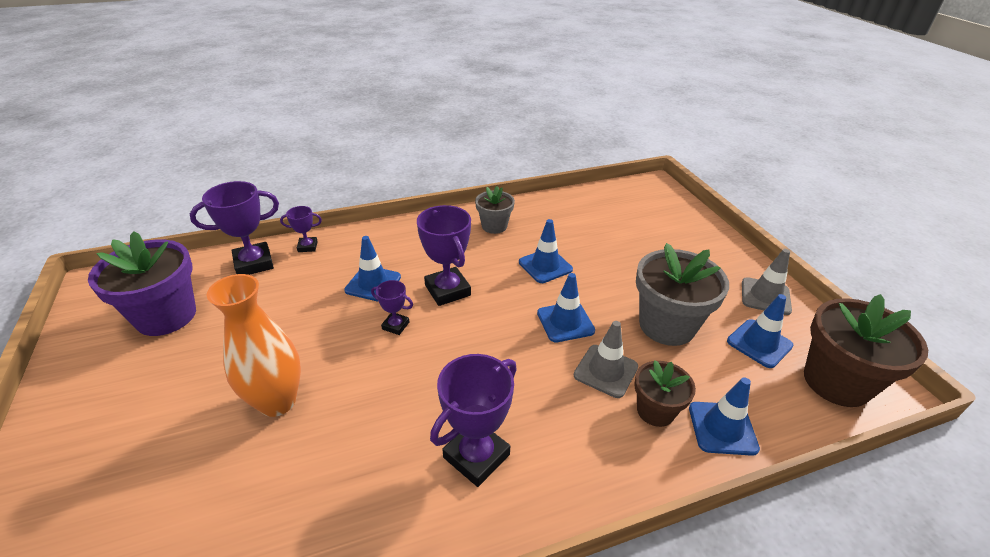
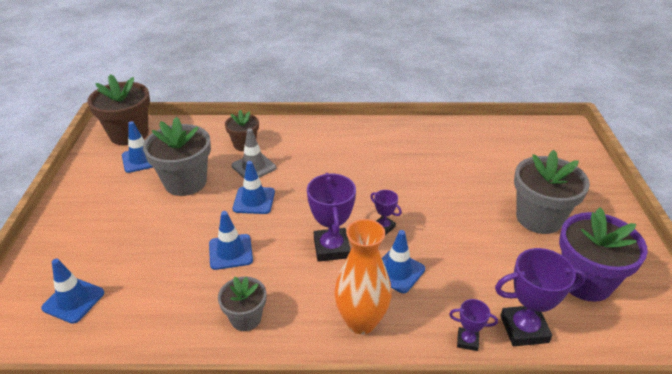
camera: 160 degrees left, 0 degrees up
orange vase [207,274,301,417] -> orange vase moved to [334,219,392,335]
purple trophy [430,354,517,487] -> none
blue traffic cone [689,377,760,456] -> blue traffic cone moved to [41,259,104,324]
grey traffic cone [742,249,792,315] -> none
none -> grey flower pot [514,150,590,234]

